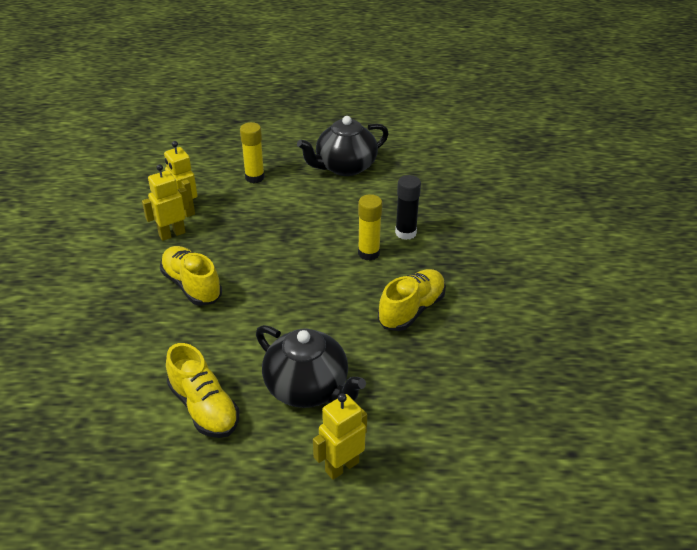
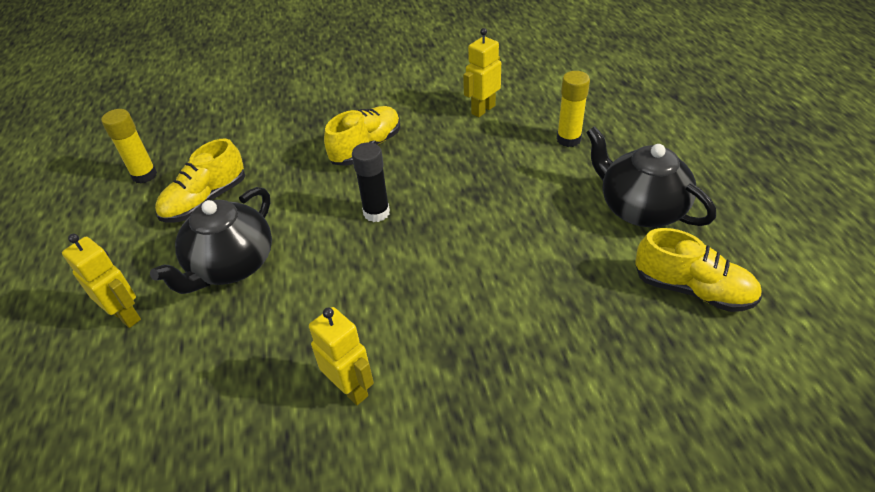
camera: 80 degrees right, 5 degrees up
yellow robot [142,164,190,241] -> yellow robot moved to [309,307,374,405]
yellow glue stick [358,194,383,261] -> yellow glue stick moved to [101,109,157,184]
yellow shoe [378,269,446,331] -> yellow shoe moved to [635,228,762,312]
black glue stick [395,175,421,240] -> black glue stick moved to [352,142,390,222]

